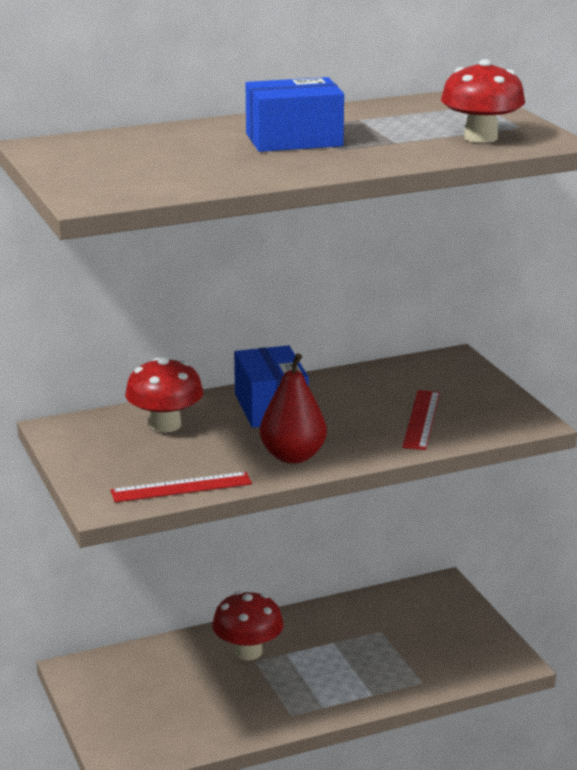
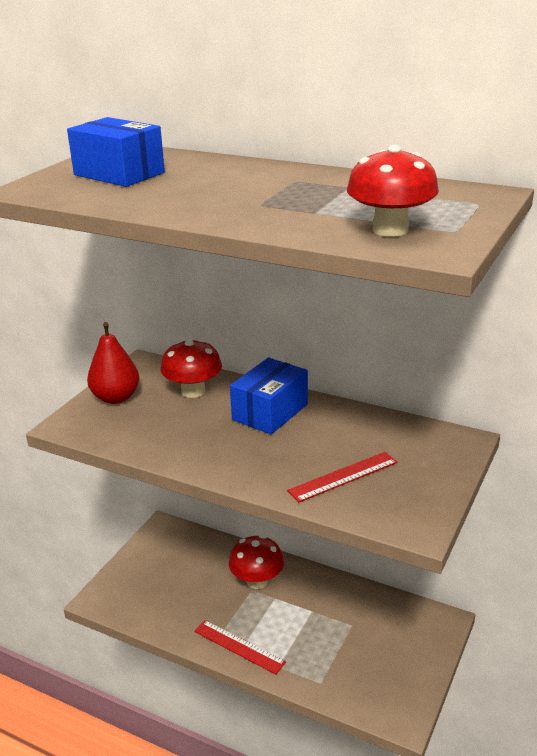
camera: 50 degrees right, 5 degrees up
red ruler [110,472,252,503] -> red ruler moved to [194,620,286,674]
blue box [246,77,344,152] -> blue box moved to [67,117,165,187]
red pear [260,353,327,463] -> red pear moved to [87,322,139,404]

